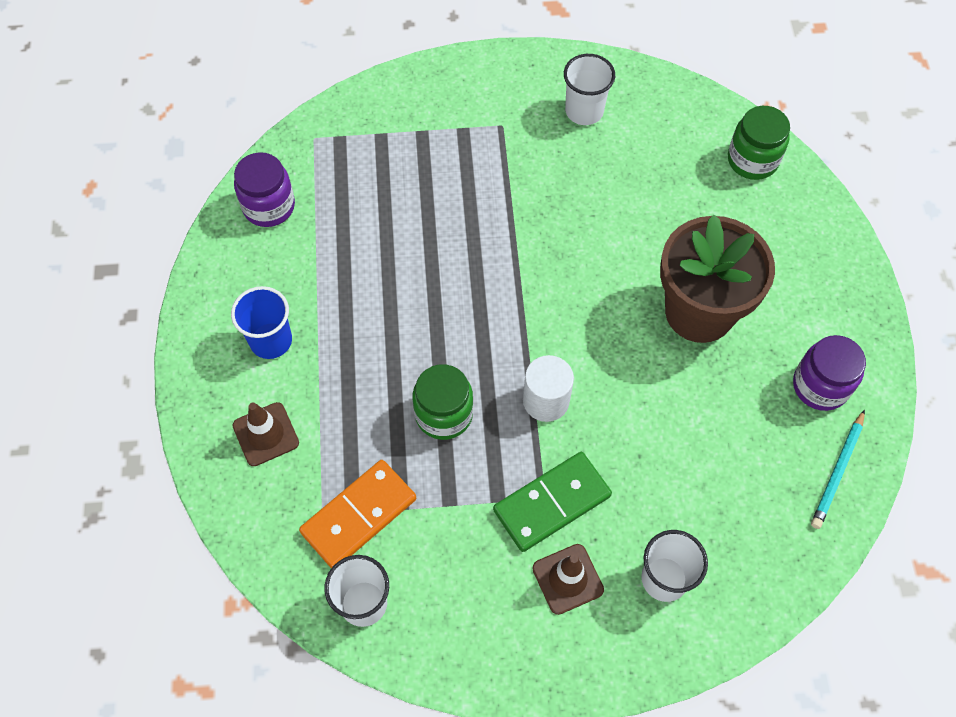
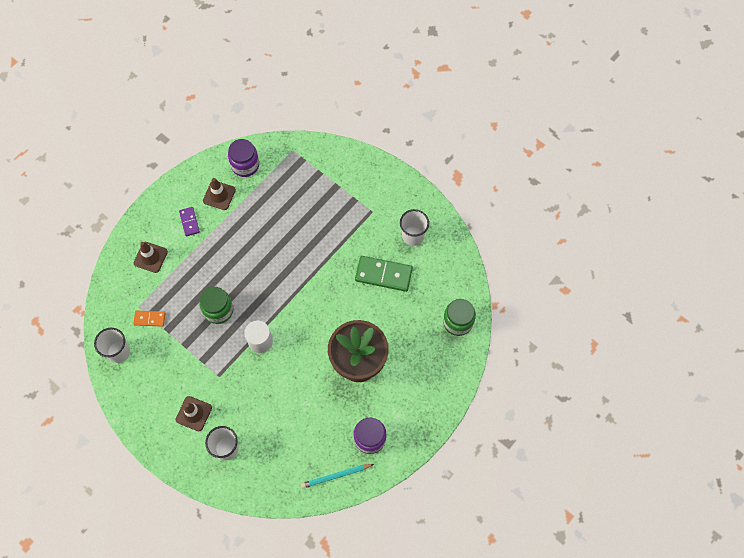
camera: 45 degrees right, 5 degrees up
blue cup [231,286,292,359] -> purple domino [179,207,200,236]
orange domino [299,460,416,568] -> orange domino [133,310,166,327], size x0.55
green domino [493,452,612,552] -> green domino moved to [355,256,413,292]
none -> brown traffic cone [203,178,236,210]

